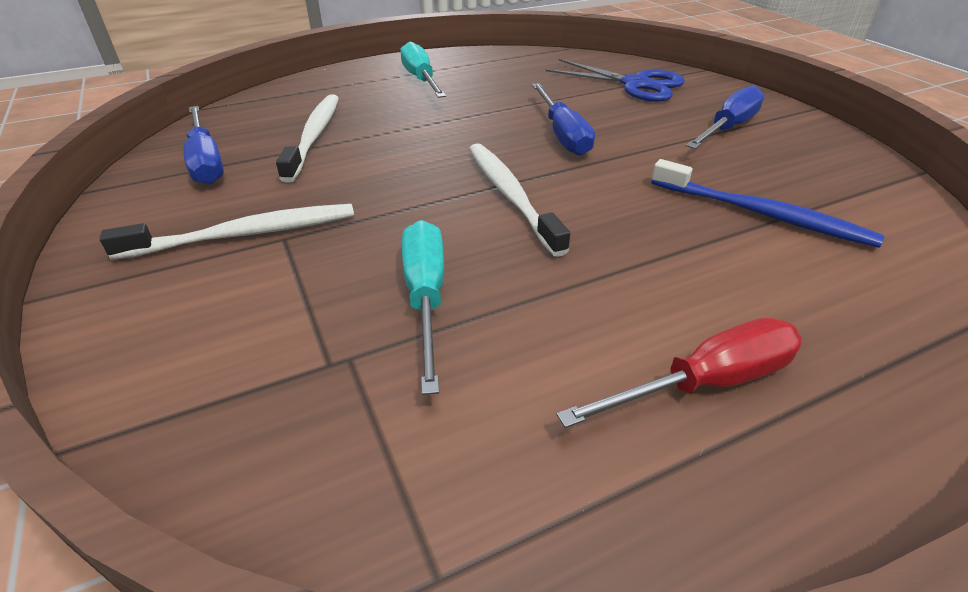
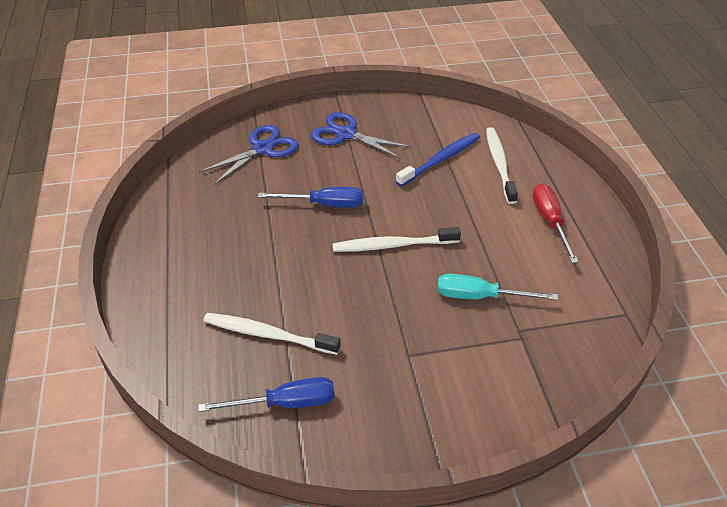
camera: 75 degrees left, 5 degrees up
white toothbrush [99,204,354,260] -> white toothbrush moved to [486,127,518,204]
turquoise screwdriver [400,42,446,98] -> none
blue screwdriver [686,85,765,149] -> blue scissors [311,112,412,159]

